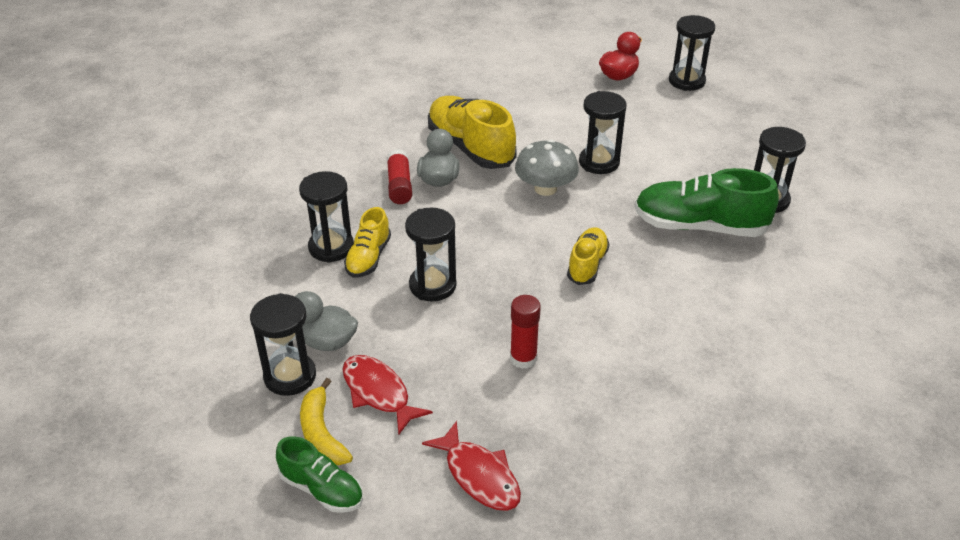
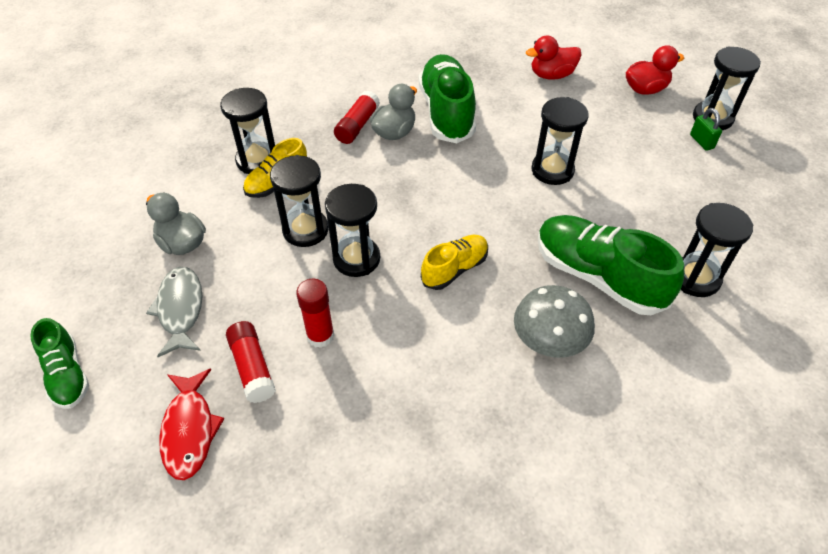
camera: 30 degrees right, 10 degrees up
black hourglass [250,293,316,396] -> black hourglass moved to [325,184,380,277]
yellow banana [300,378,353,465] -> none
red fish [343,355,433,435] -> grey fish [146,267,202,357]
yellow shoe [428,96,517,169] -> green shoe [419,54,476,143]
grey mushroom [515,139,579,196] -> grey mushroom moved to [514,285,595,358]
none -> red glue stick [226,321,276,403]
none -> red duck [526,36,581,80]
none -> green padlock [690,108,722,151]

